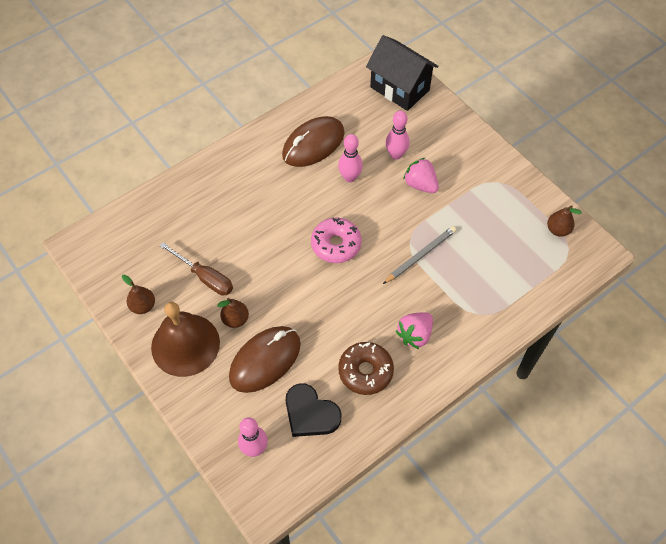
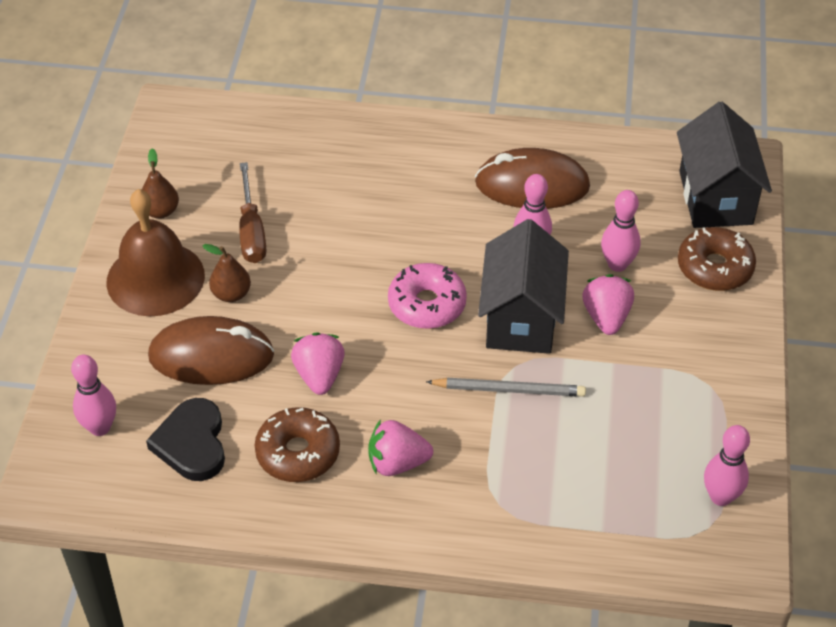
camera: 45 degrees right, 10 degrees down
brown pear [547,205,582,237] -> pink bowling pin [704,425,750,506]
none -> pink strawberry [291,332,345,395]
none -> black house [478,219,569,354]
none -> brown donut [678,227,756,291]

